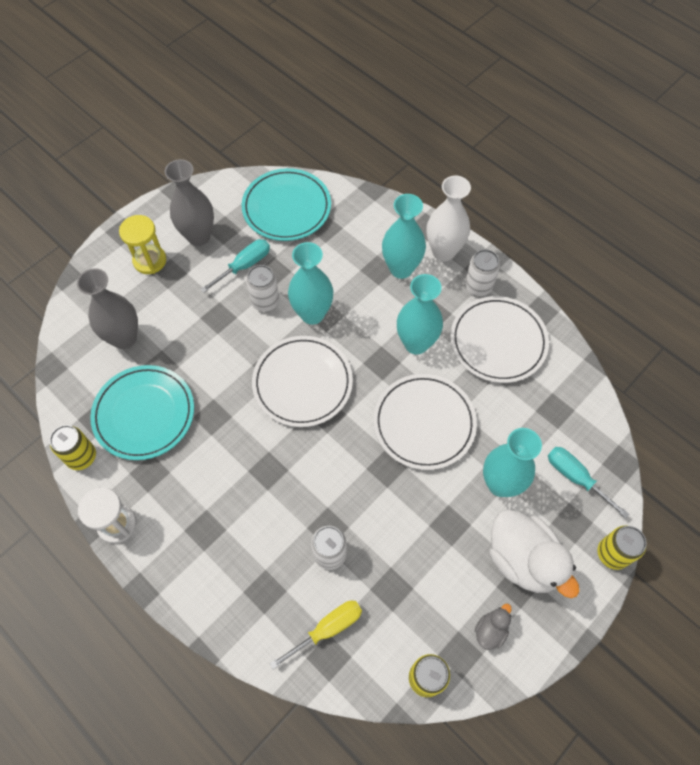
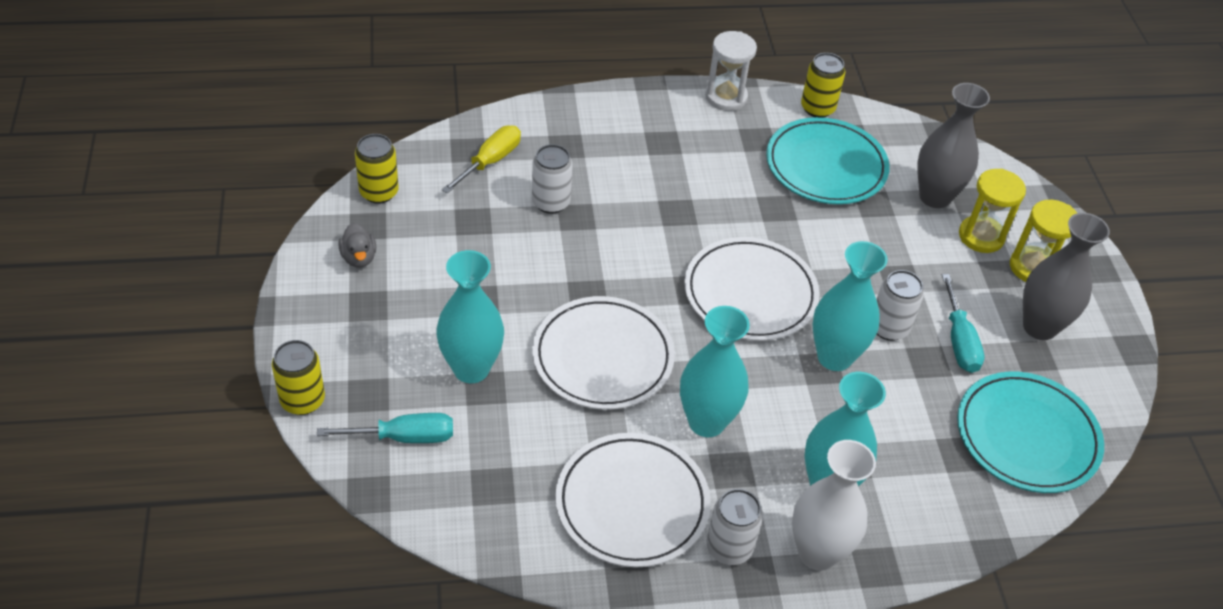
camera: 125 degrees right, 15 degrees down
yellow screwdriver [270,600,362,670] -> yellow screwdriver turned 150 degrees counterclockwise [442,125,521,194]
white duck [489,509,580,598] -> none
none -> yellow hourglass [959,169,1026,253]

